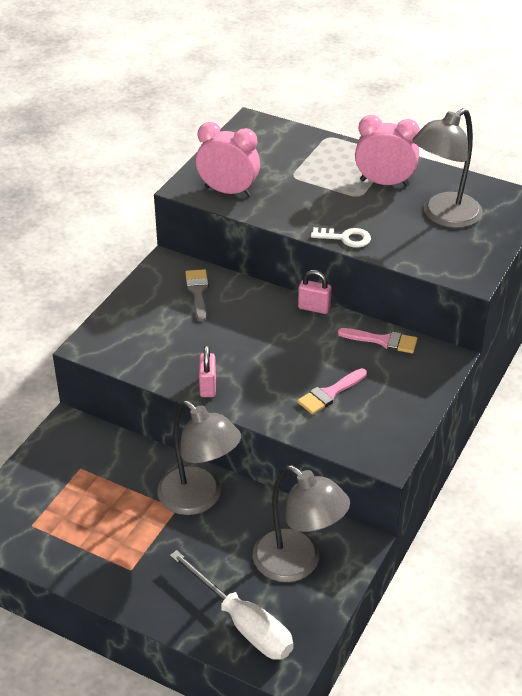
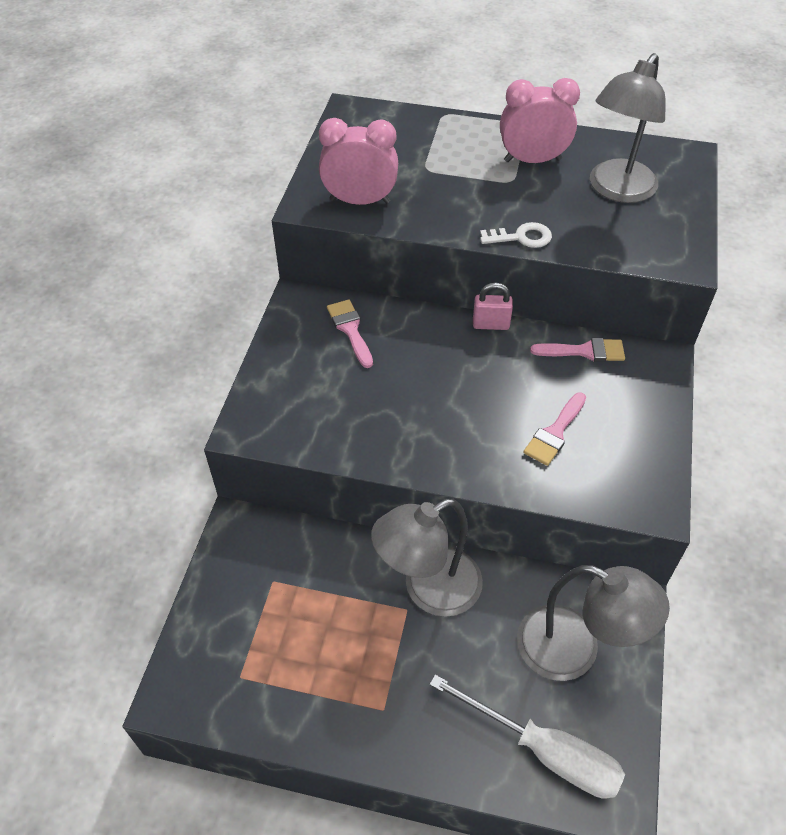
camera: 15 degrees left, 10 degrees up
grey lamp [157,401,241,515] -> grey lamp turned 120 degrees clockwise [371,498,483,617]
grey brush [185,269,209,322] -> pink brush [327,300,373,368]
pink padlock [199,345,216,397] -> none

